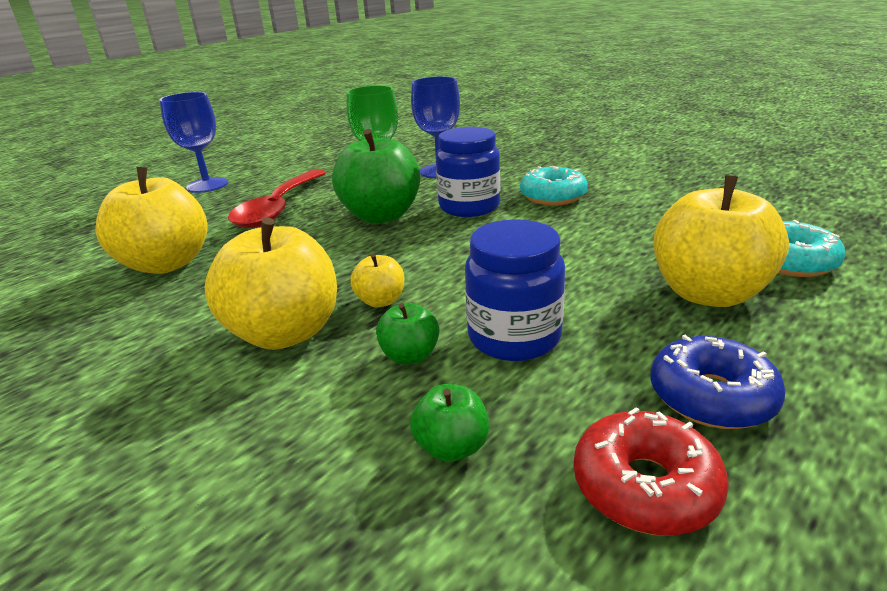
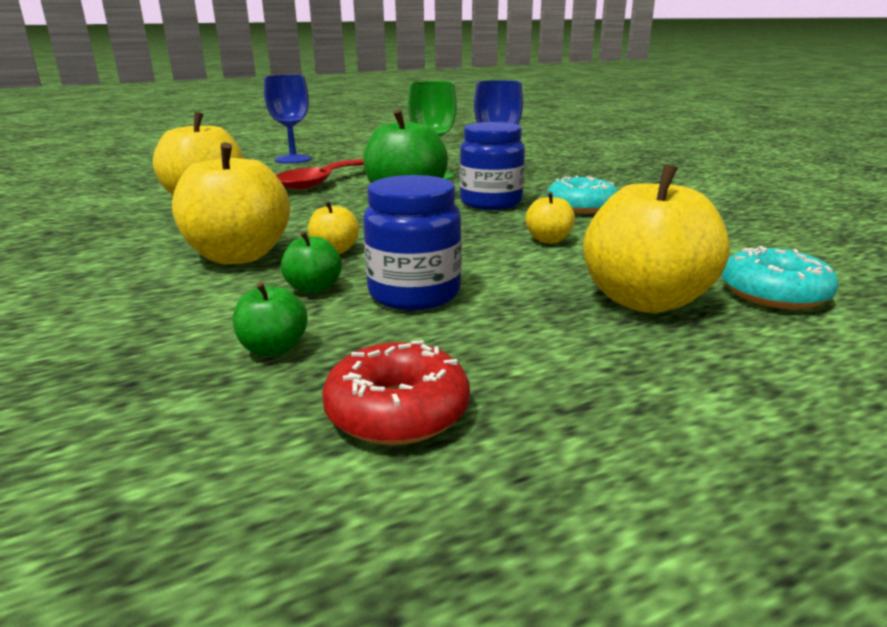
camera: 20 degrees right, 5 degrees down
blue donut [651,335,786,429] -> none
none -> yellow apple [525,192,575,243]

